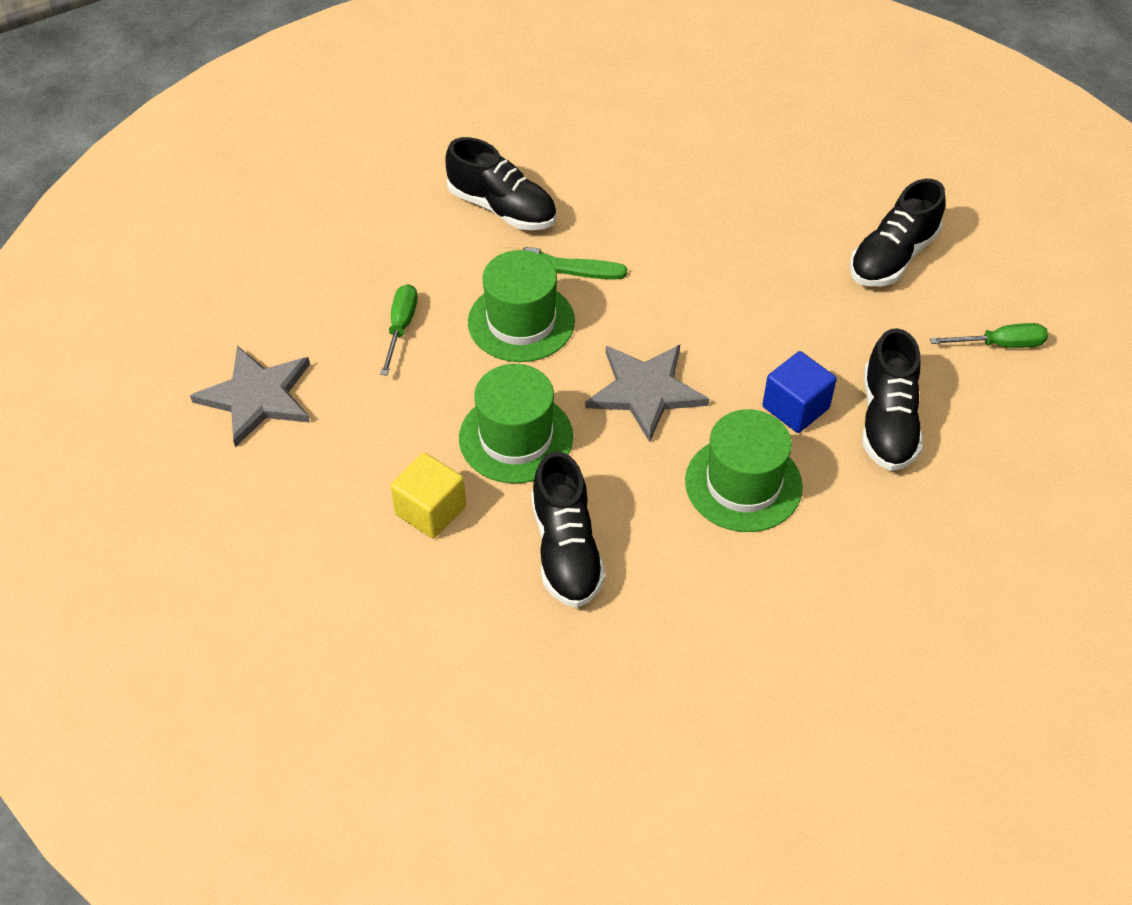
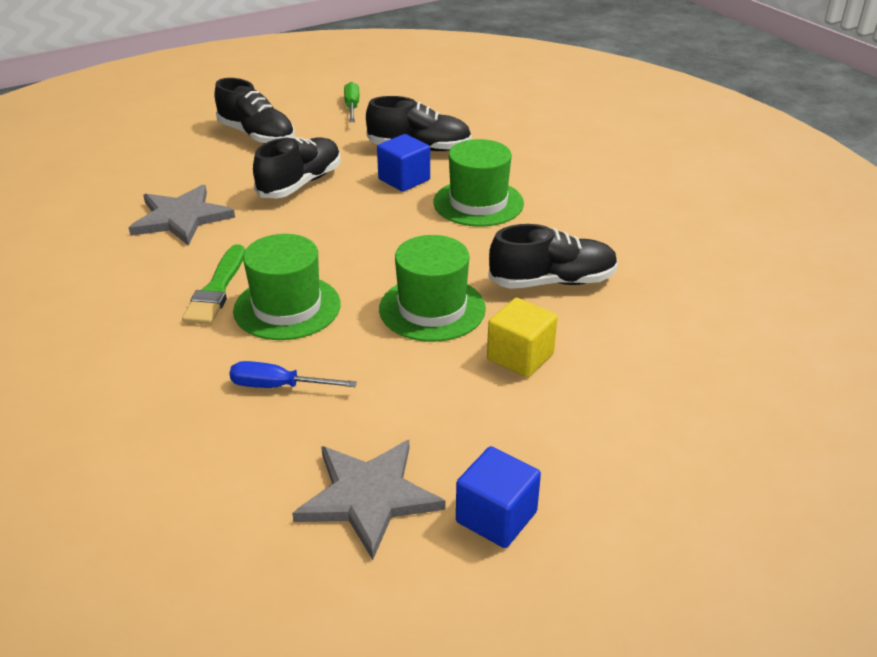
camera: 90 degrees left, 15 degrees down
green screwdriver [380,284,418,376] -> blue screwdriver [229,361,357,388]
black shoe [445,137,557,230] -> black shoe moved to [253,137,341,198]
grey star [585,345,709,442] -> grey star moved to [129,184,235,246]
none -> blue cube [456,446,541,548]

